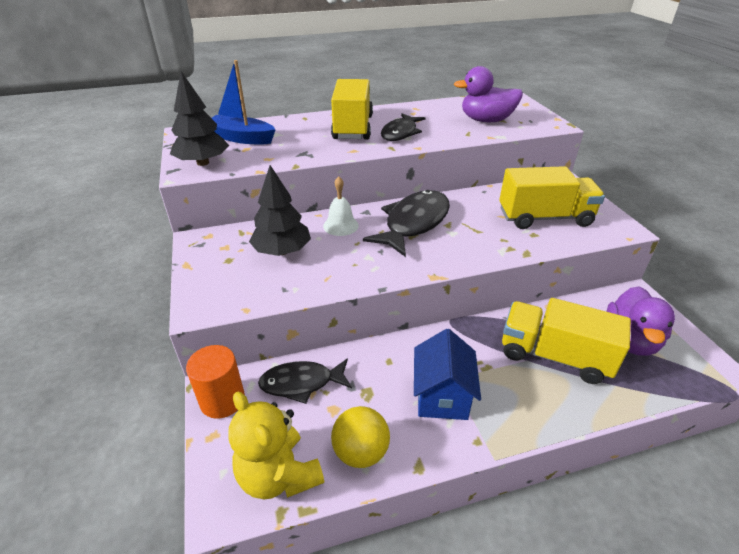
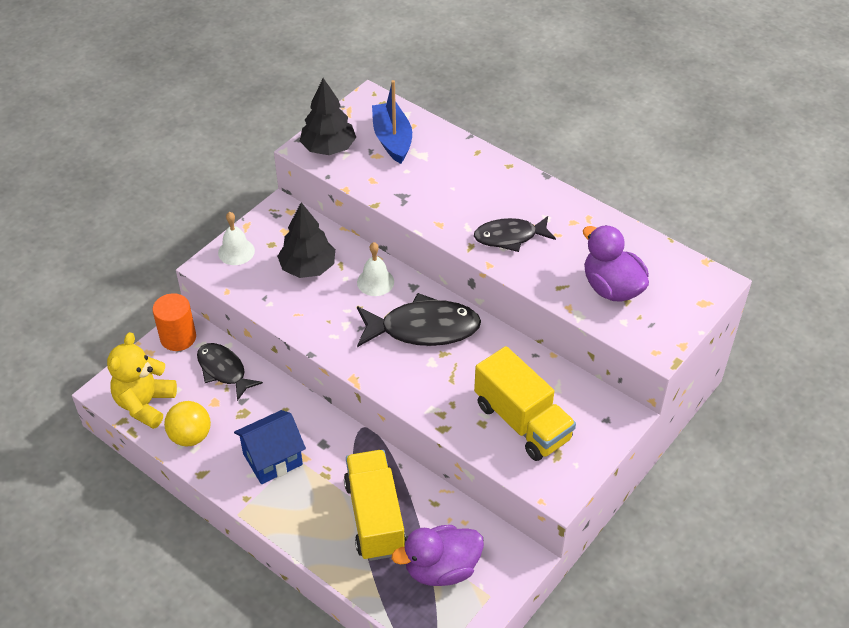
camera: 55 degrees right, 10 degrees up
yellow truck [331,79,373,140] -> none
none -> white bell [218,212,255,265]

